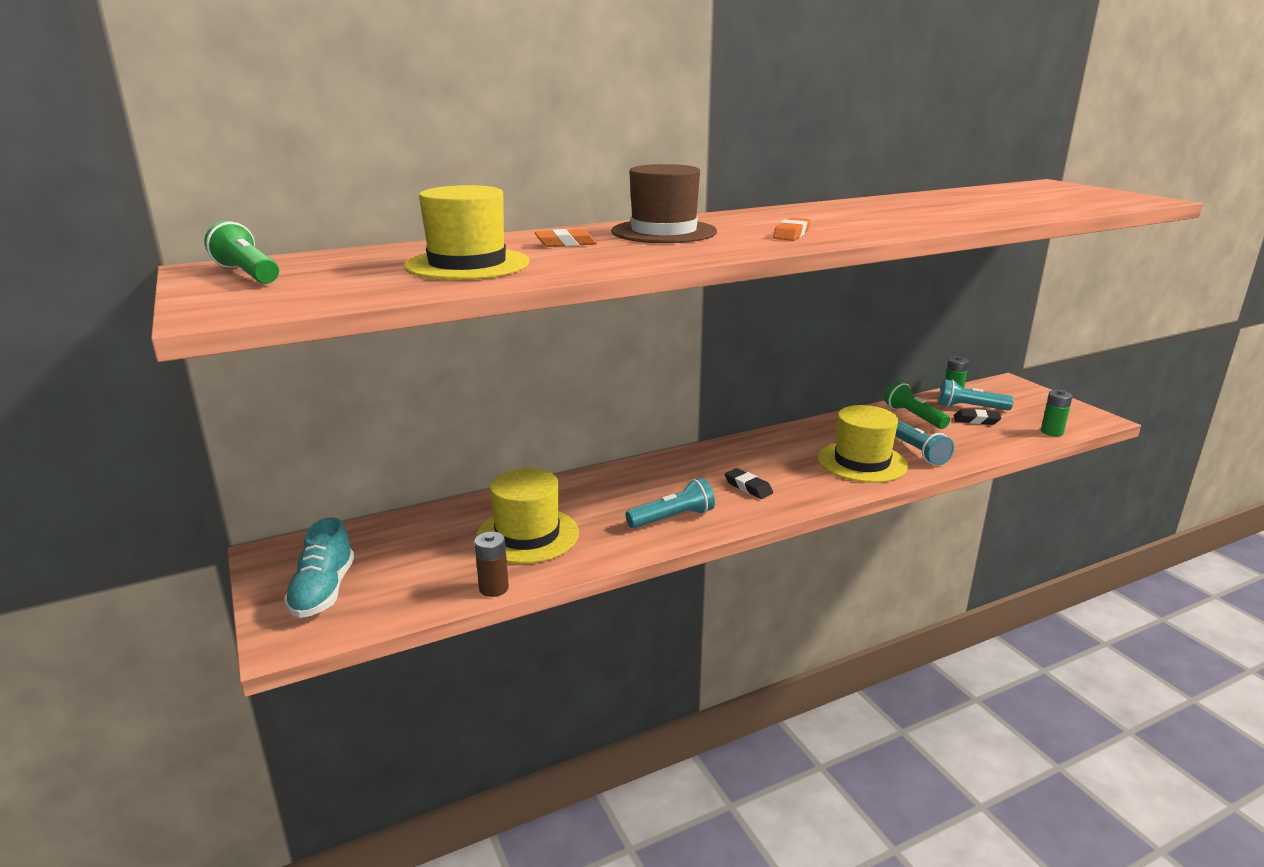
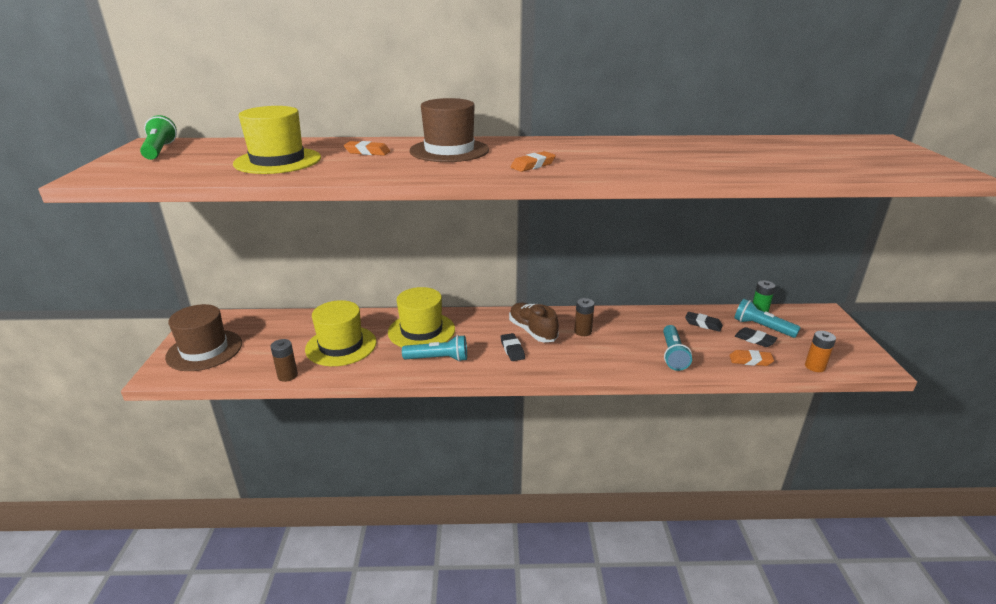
camera: 25 degrees right, 5 degrees up
turquoise shoe [284,517,354,618] -> brown hat [165,304,242,371]
yellow hat [817,405,908,483] -> yellow hat moved to [388,287,455,347]
green flashlight [884,381,950,429] -> black eraser [685,312,723,332]
green battery [1041,390,1073,436] -> orange battery [805,331,836,372]
none -> brown shoe [509,303,559,342]
none -> brown battery [574,298,594,336]
none -> orange eraser [729,350,774,366]

